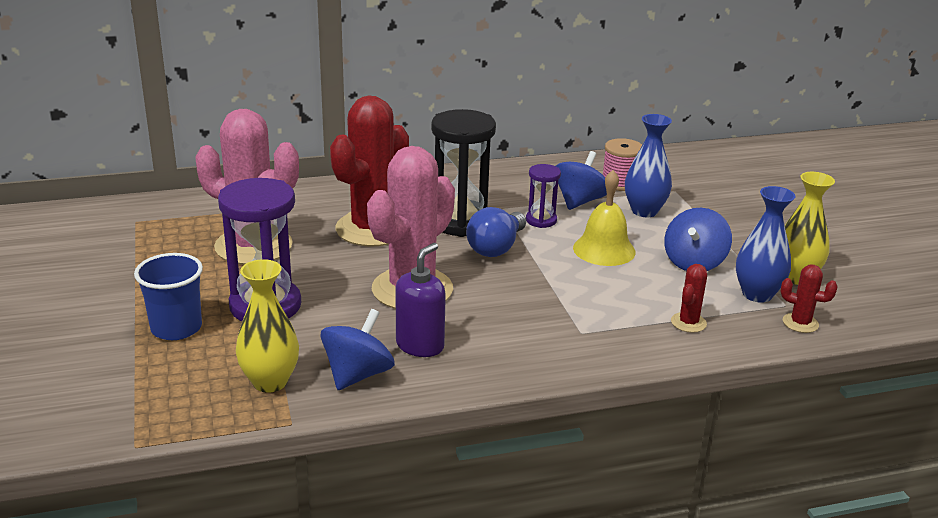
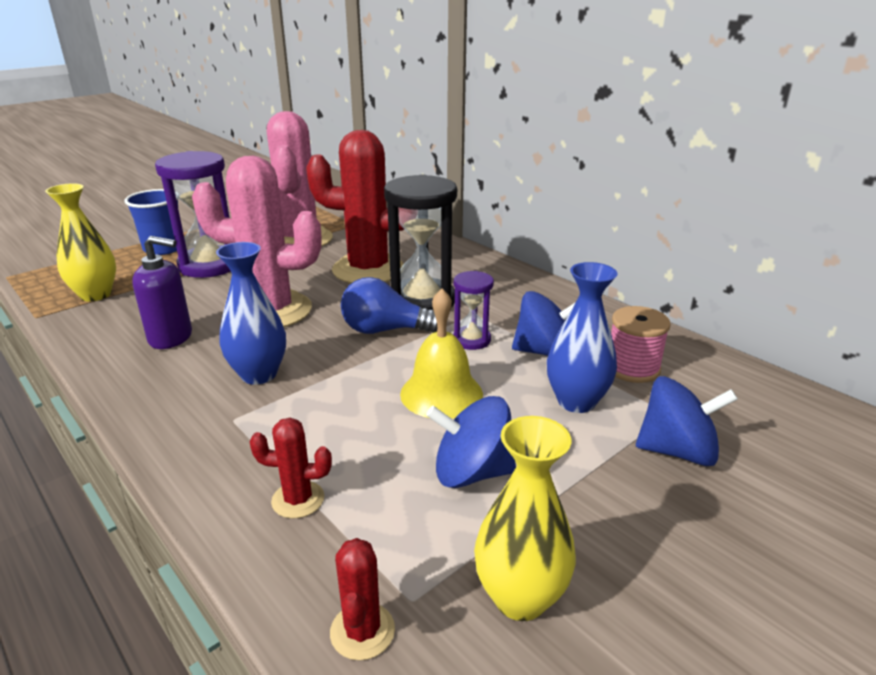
camera: 65 degrees right, 0 degrees up
blue spinning top [320,309,395,390] -> blue spinning top moved to [636,376,738,466]
blue vase [736,186,795,303] -> blue vase moved to [216,242,286,385]

